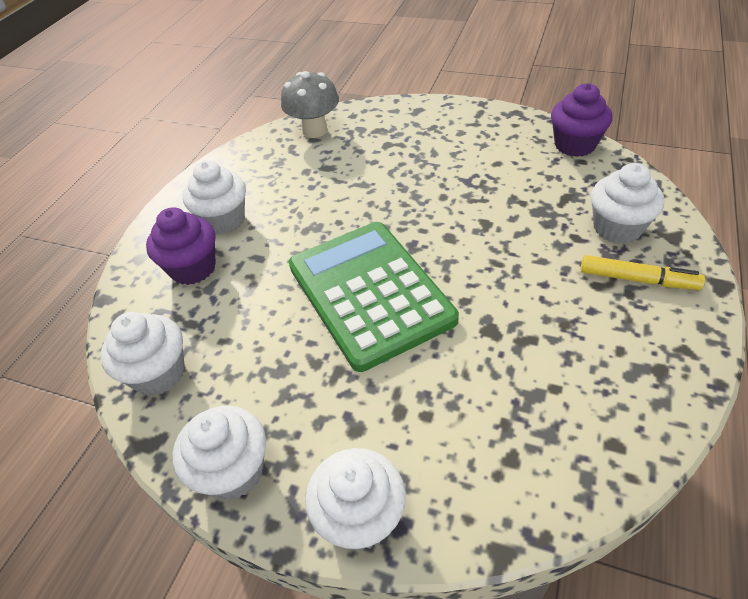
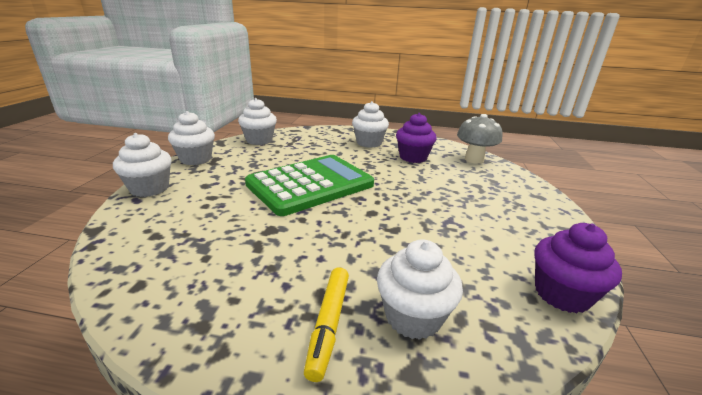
camera: 75 degrees right, 20 degrees down
purple cupcake [146,207,216,285] -> purple cupcake moved to [396,113,437,163]

